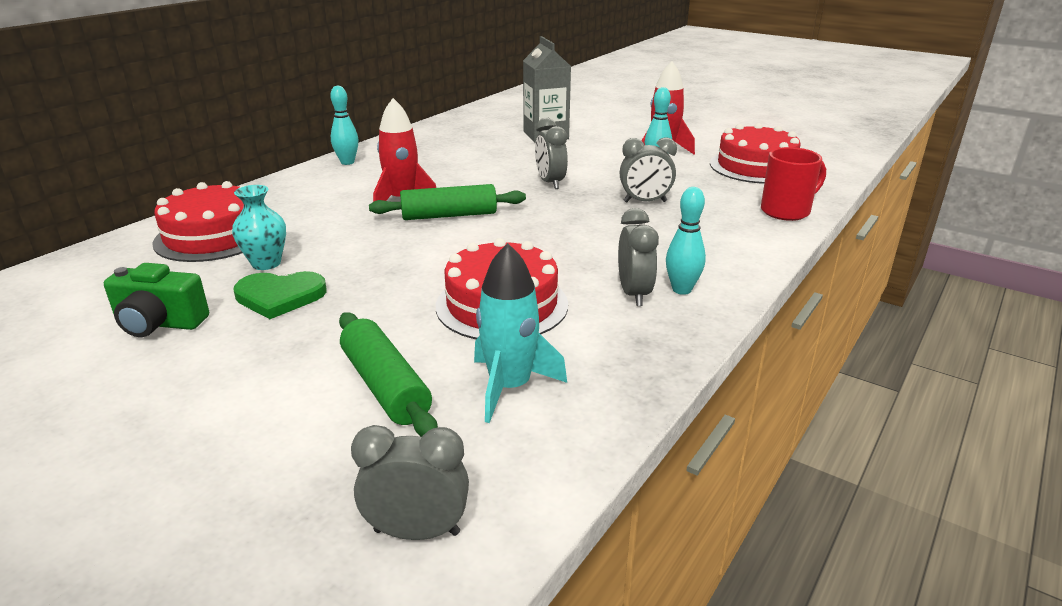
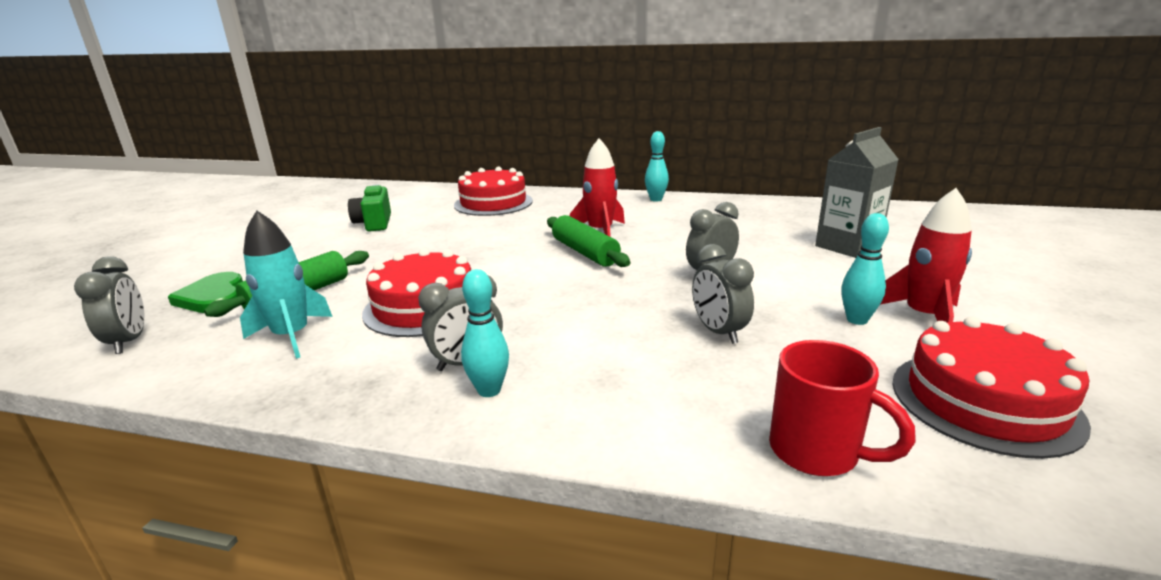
camera: 70 degrees right, 5 degrees down
turquoise vase [232,185,286,270] -> none
green heart [234,271,327,319] -> green heart moved to [168,272,243,313]

